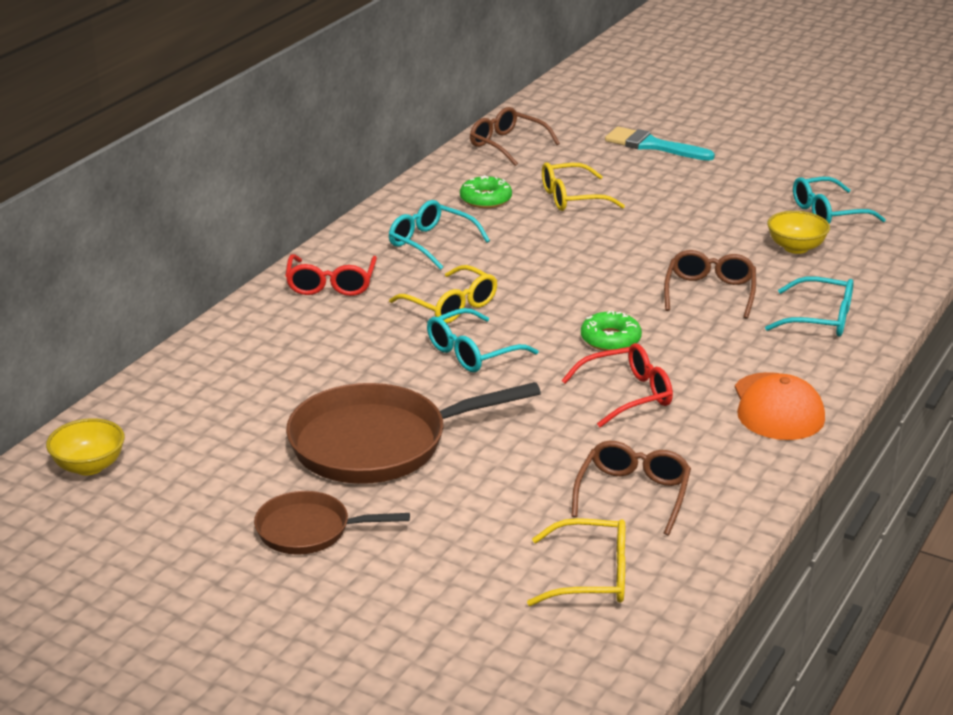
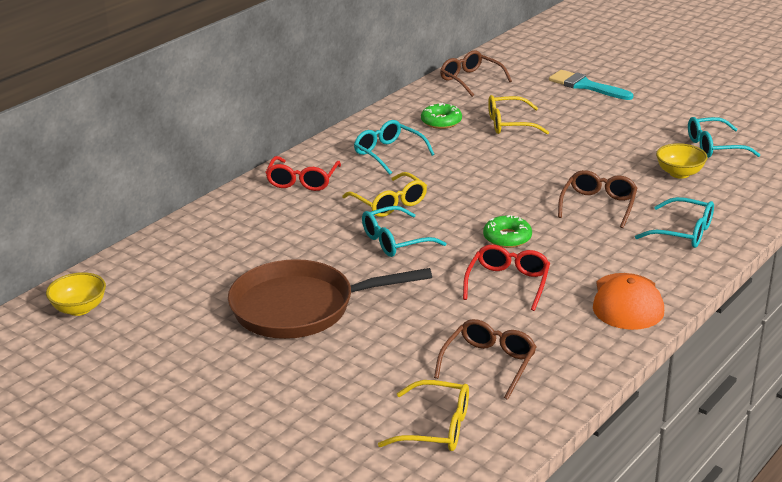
camera: 10 degrees right, 0 degrees up
brown pan [254,491,410,555] -> none
red glasses [561,343,673,427] -> red glasses turned 60 degrees counterclockwise [463,245,550,311]

